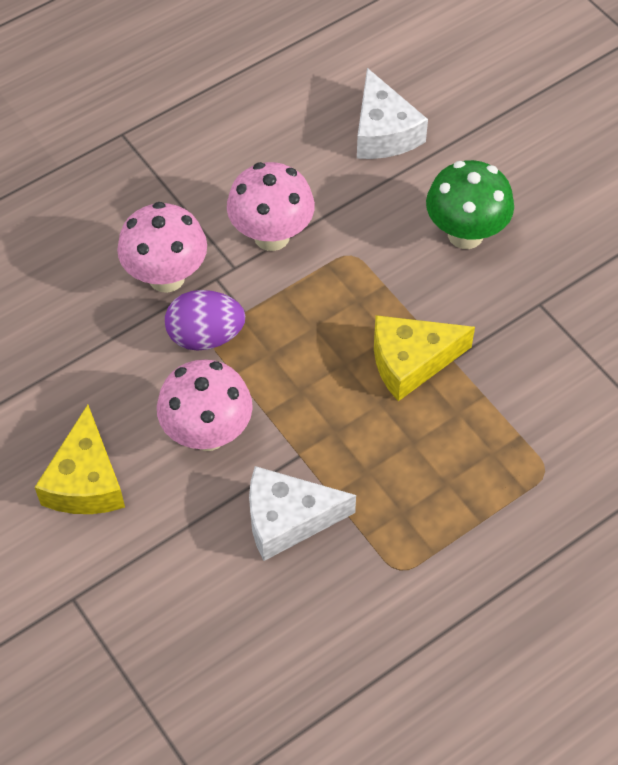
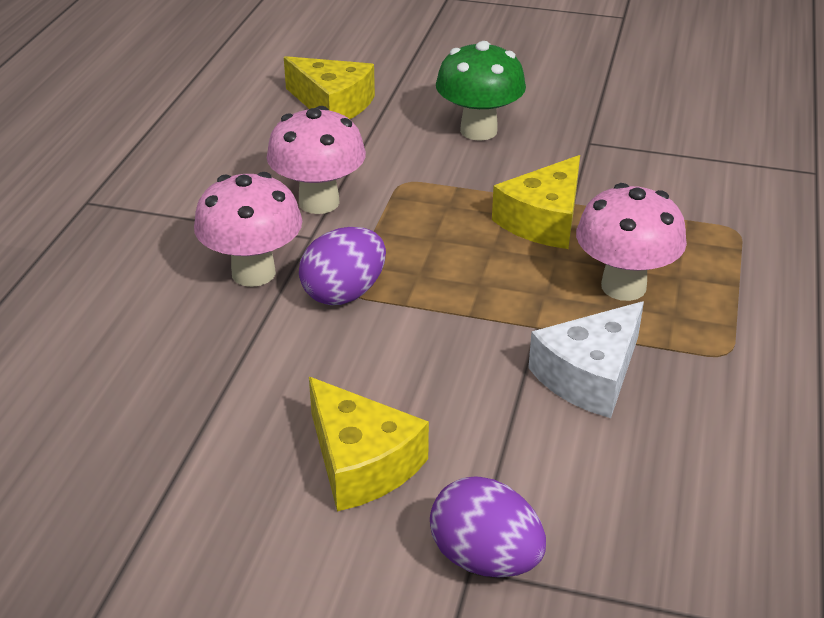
camera: 40 degrees left, 20 degrees down
pink mushroom [157,359,253,451] -> pink mushroom moved to [576,183,687,301]
white cheese [357,68,428,159] -> yellow cheese [284,56,375,119]
none -> purple egg [430,476,546,577]

